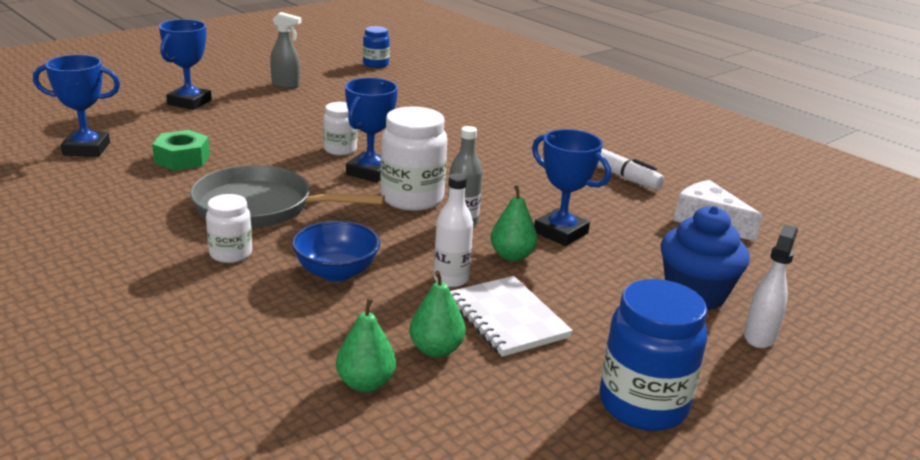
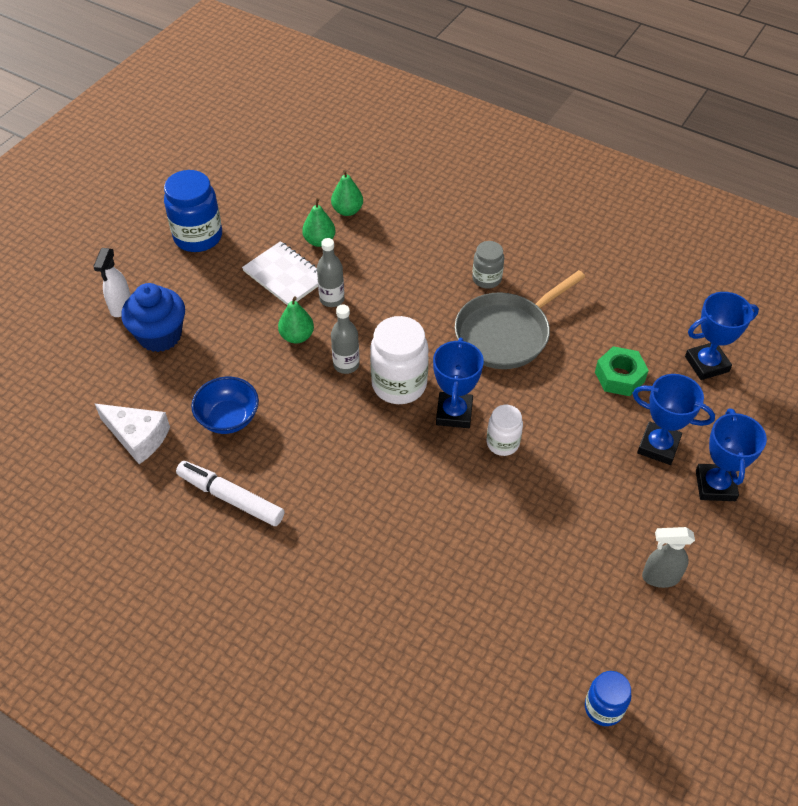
camera: 165 degrees right, 25 degrees up
grey pan [190,165,385,228] -> grey pan turned 150 degrees clockwise [455,270,585,369]
white jar [206,194,252,263] -> grey jar [472,241,504,289]
blue bowl [292,221,380,281] -> blue bowl moved to [191,377,259,434]
white bottle [434,173,473,287] -> grey bottle [317,238,345,307]
blue trophy [532,129,611,246] -> blue trophy moved to [632,374,715,465]

